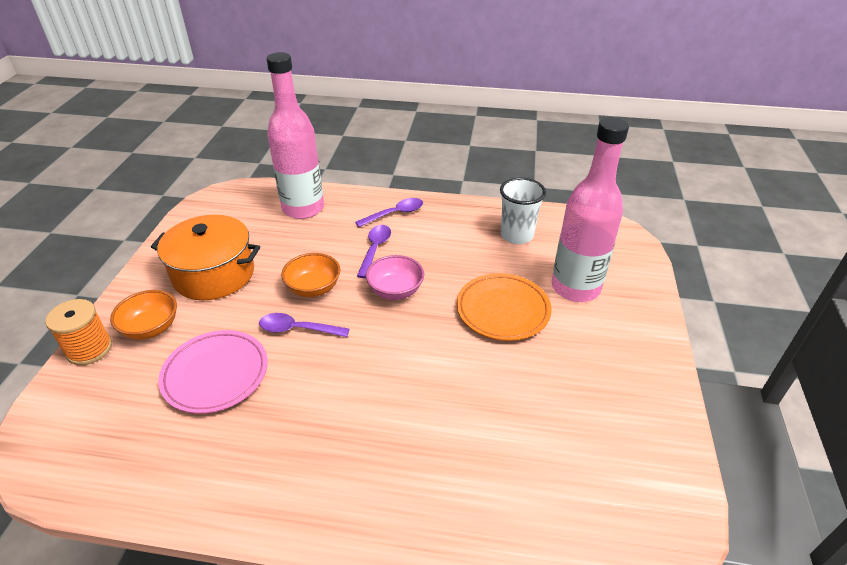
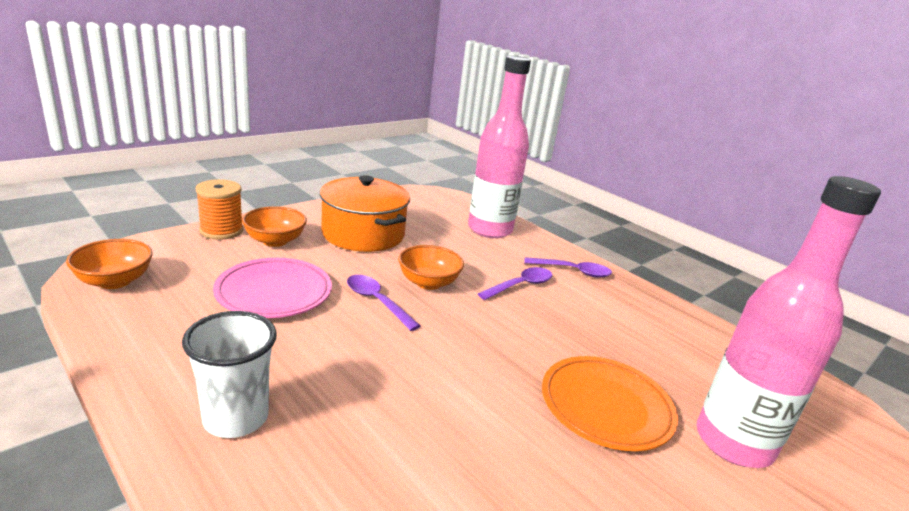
camera: 35 degrees right, 15 degrees down
pink bowl [366,255,424,300] -> none
white cup [500,178,546,244] -> white cup moved to [182,311,277,438]
none -> orange bowl [66,239,153,289]

